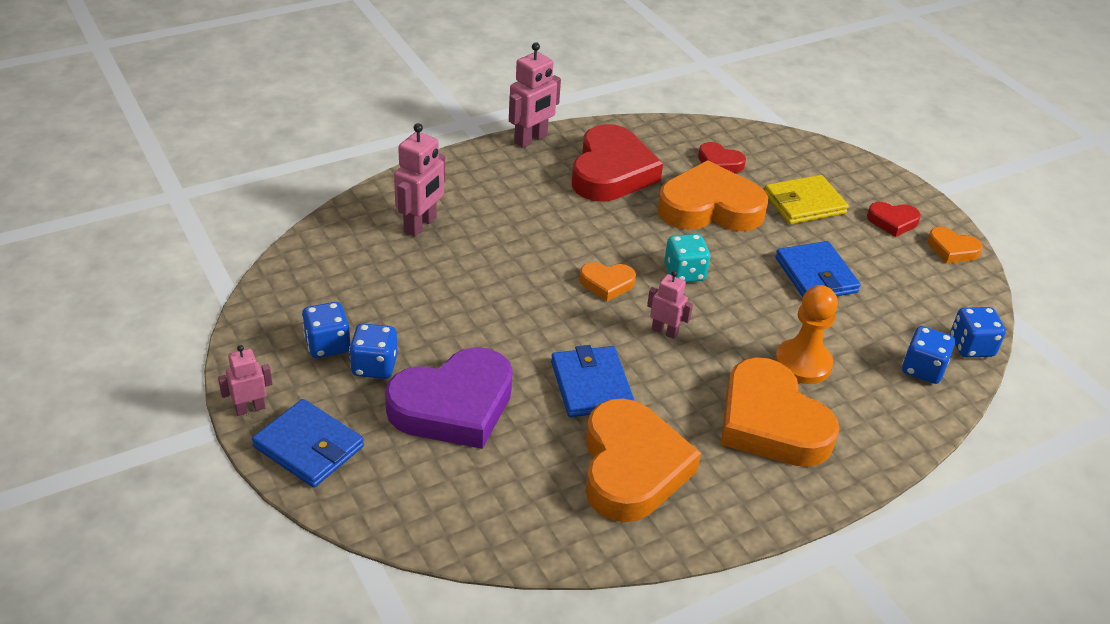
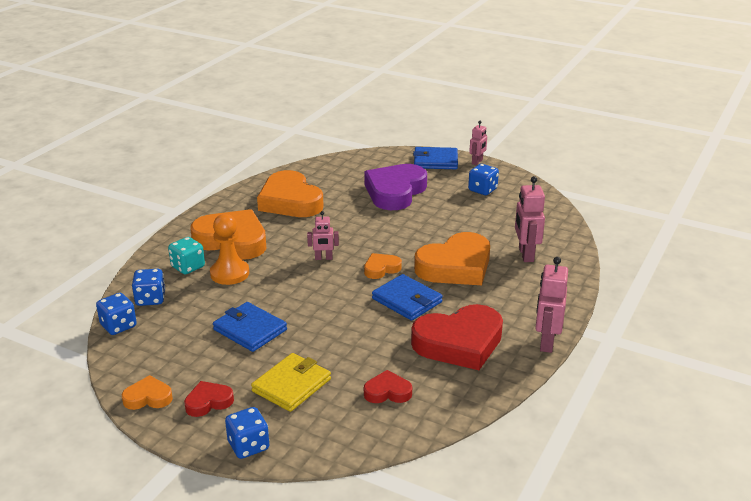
camera: 150 degrees right, 10 degrees down
blue dice [349,323,398,379] -> blue dice moved to [225,407,269,459]
blue wallet [551,345,635,417] -> blue wallet moved to [372,274,443,321]
red heart [572,124,663,202] -> red heart turned 90 degrees counterclockwise [411,304,503,370]
orange heart [657,160,768,231] -> orange heart moved to [414,232,490,285]
turquoise dice [664,234,710,282] -> turquoise dice moved to [168,237,205,274]

